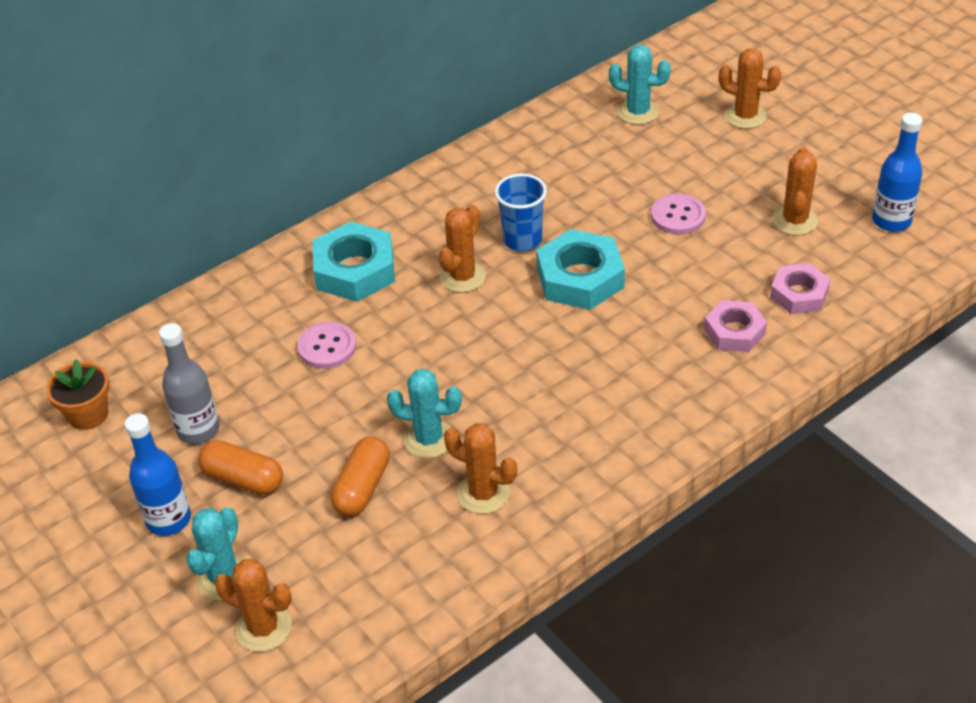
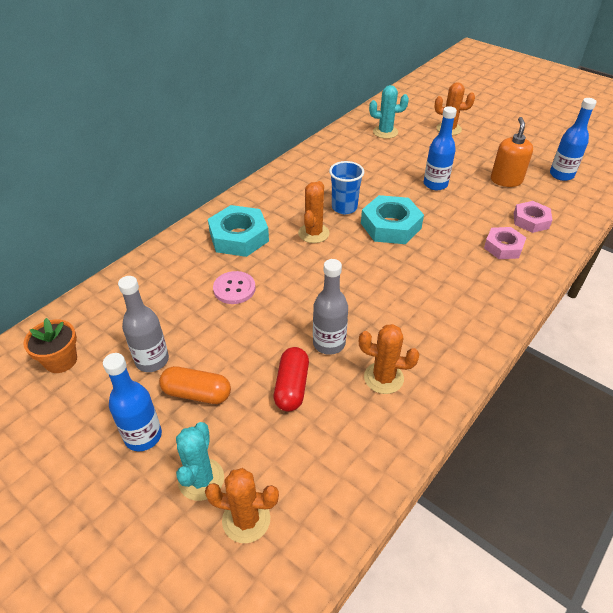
camera: 15 degrees left, 0 degrees up
orange capsule [331,437,390,516] -> red capsule [274,347,309,412]
turquoise cactus [387,369,462,458] -> grey bottle [313,259,348,355]
pink button [651,193,706,234] -> blue bottle [424,106,457,190]
orange cactus [773,147,818,235] -> orange soap dispenser [491,117,533,187]

